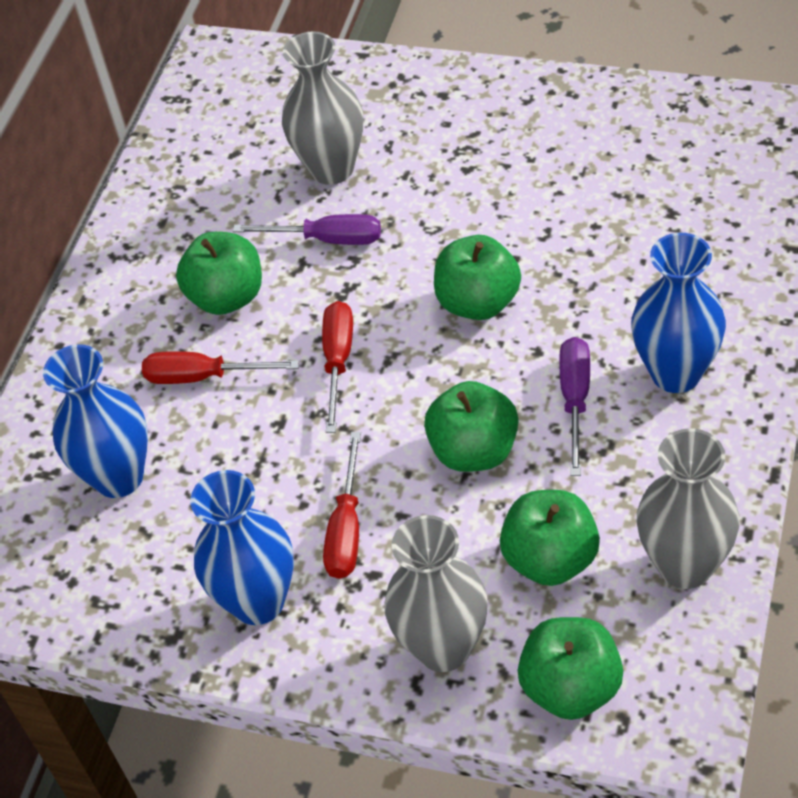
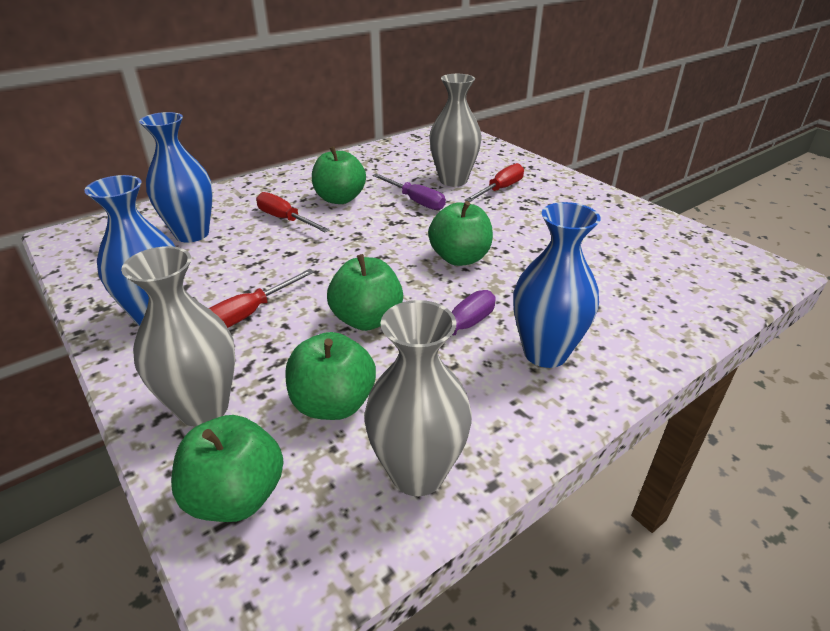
camera: 30 degrees right, 15 degrees down
red screwdriver [322,301,353,433] -> red screwdriver moved to [465,163,524,202]

